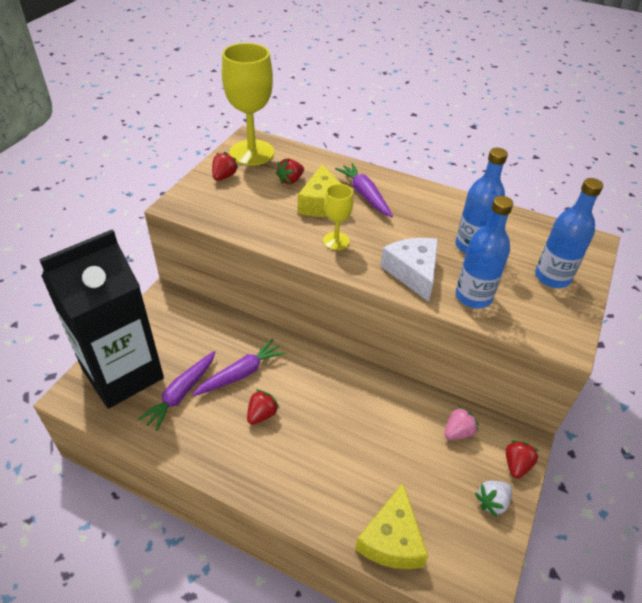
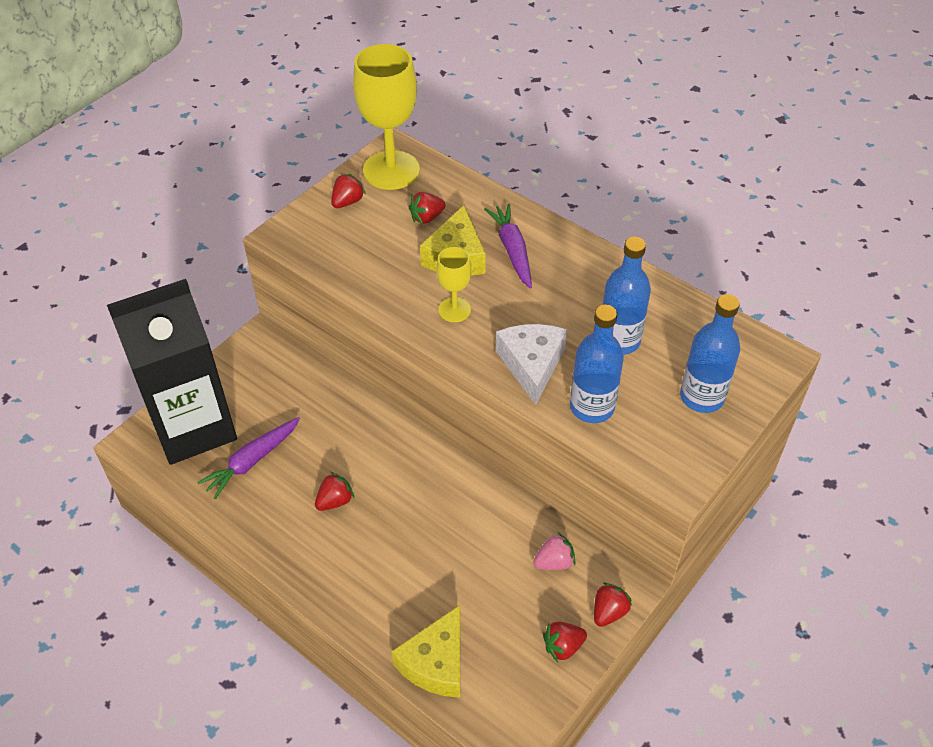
camera: 15 degrees right, 5 degrees up
purple carrot [192,339,286,396] -> none
white strawberry [475,481,512,517] -> red strawberry [543,622,587,662]

